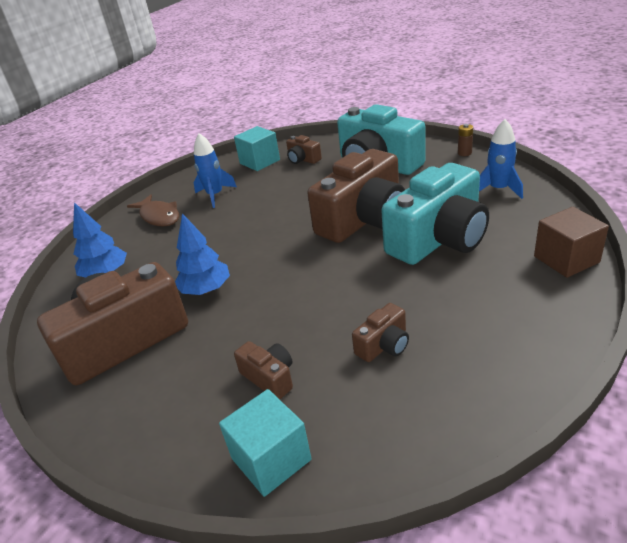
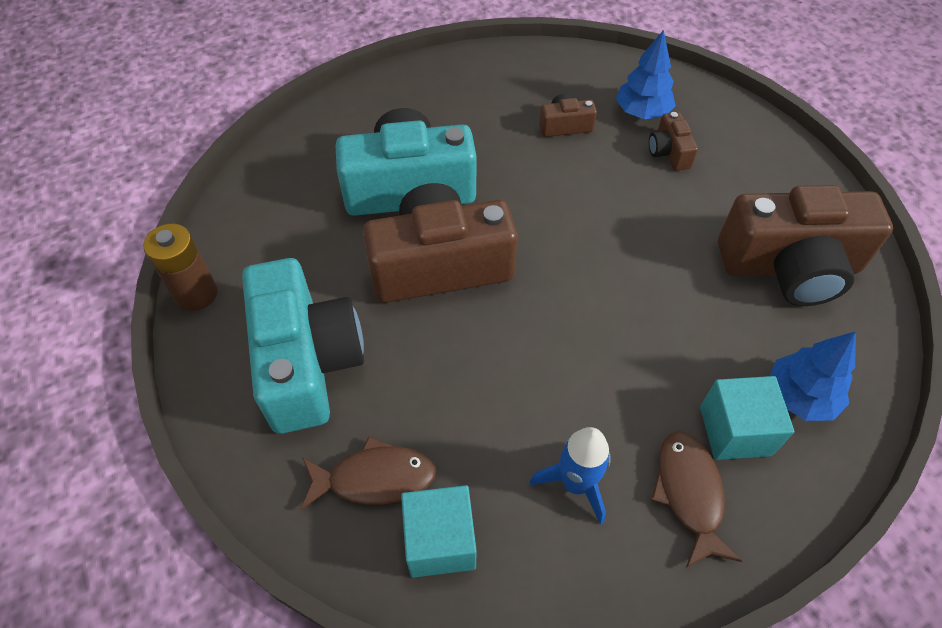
camera: 150 degrees left, 20 degrees up
blue tree [175,213,230,295] -> blue tree moved to [616,30,676,119]
turquoise cube [219,389,312,497] -> turquoise cube moved to [700,376,794,460]
brown camera [286,135,322,164] -> brown fish [301,436,436,510]
brown battery [458,124,473,156] -> brown battery [143,224,218,311], size x1.86
blue rocket [479,119,523,199] -> none
brown cube [534,207,609,278] -> none

